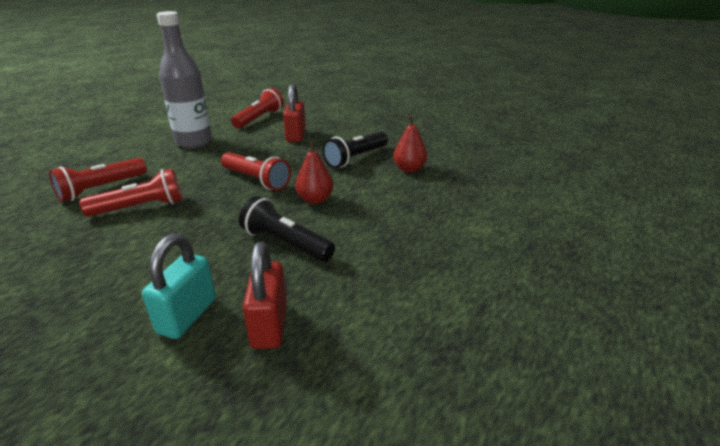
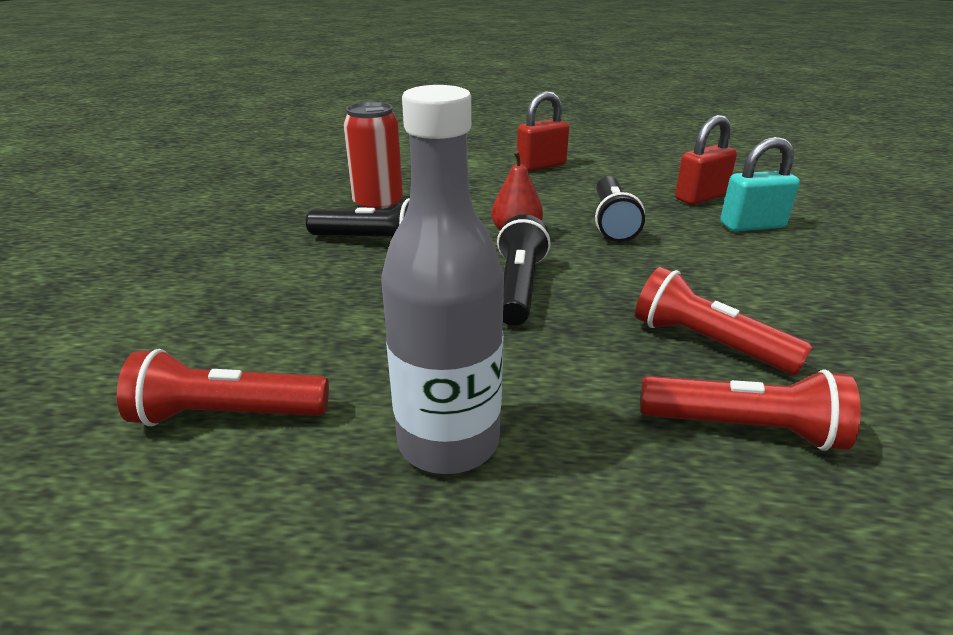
camera: 120 degrees left, 0 degrees up
red flashlight [221,152,291,191] -> black flashlight [497,214,551,326]
red padlock [283,84,306,142] -> red padlock moved to [516,91,569,171]
red pear [393,115,427,173] -> red can [343,102,403,210]

